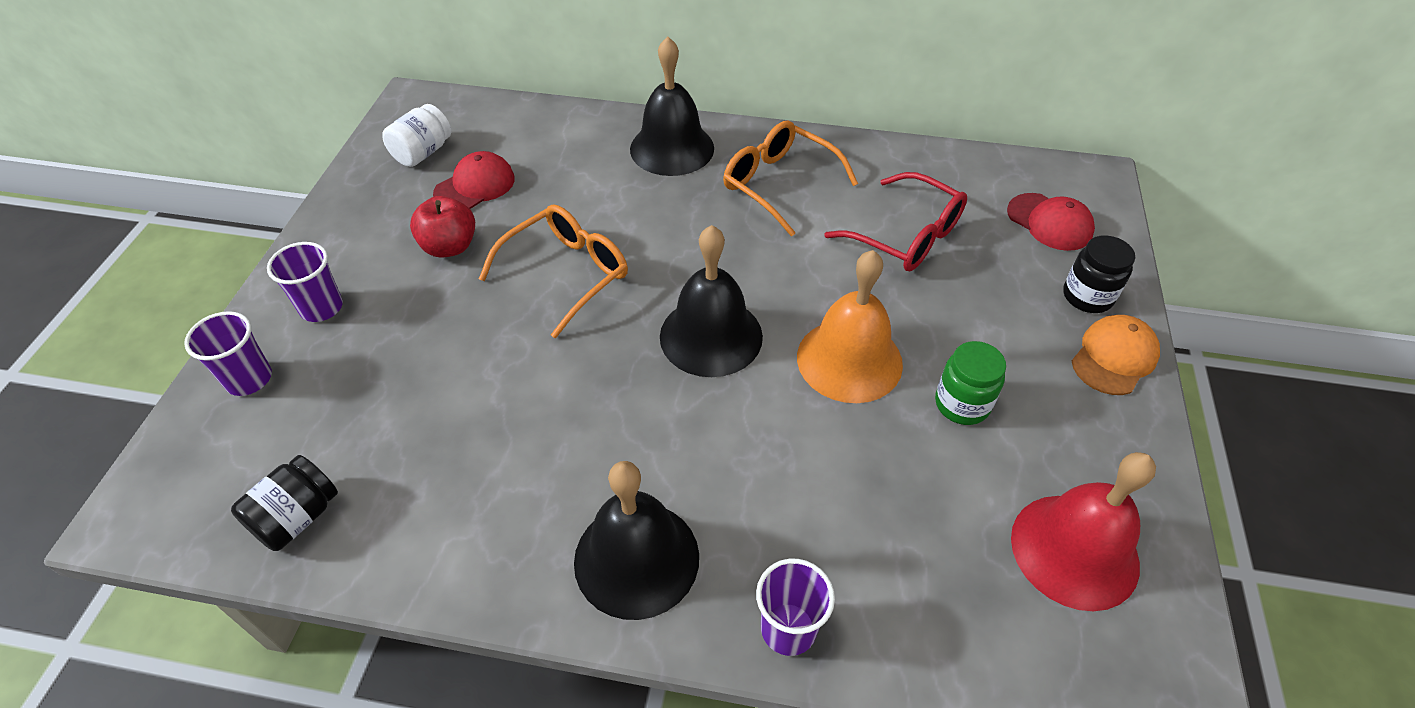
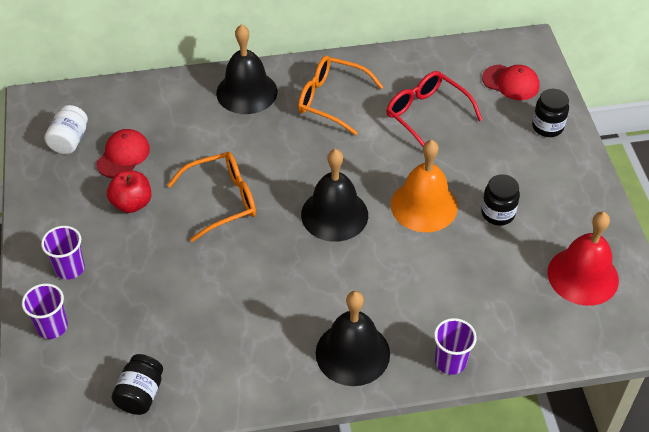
camera: 20 degrees left, 0 degrees up
orange glasses [479,204,628,339] -> orange glasses turned 45 degrees clockwise [168,152,256,242]
red glasses [824,172,967,271] -> red glasses turned 150 degrees counterclockwise [386,71,482,147]
green jar [935,341,1006,425] -> black jar [481,174,520,226]
orange cap [1072,315,1160,395] -> none

